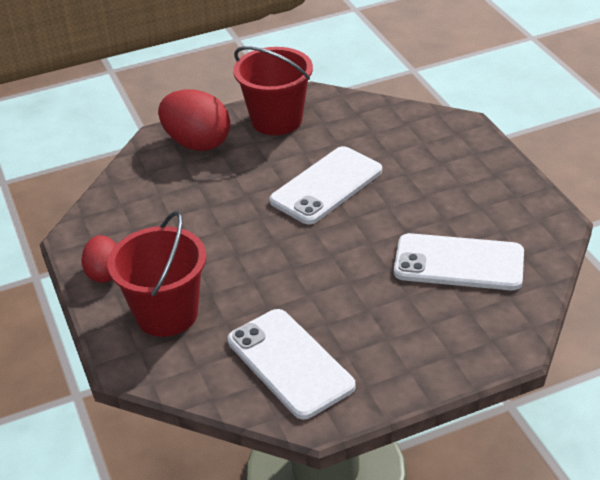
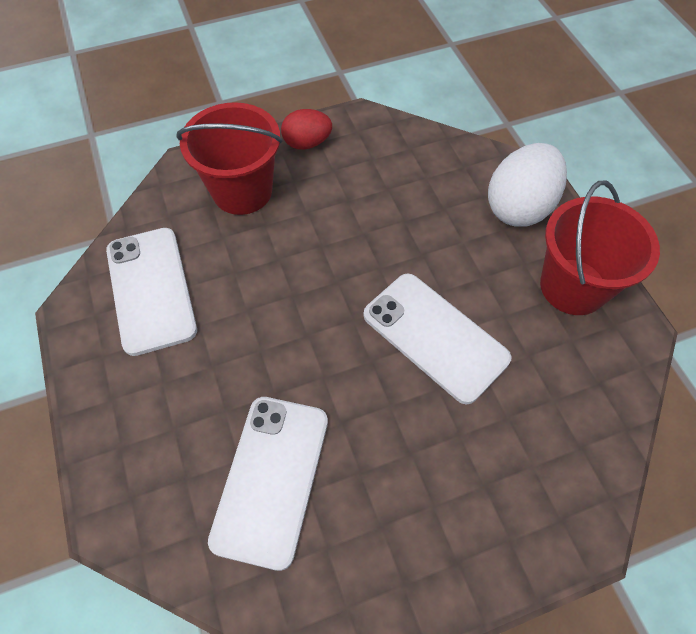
camera: 90 degrees right, 20 degrees up
red egg [158,89,230,151] -> white egg [488,143,567,226]
white phone [228,309,355,420] -> white phone turned 75 degrees counterclockwise [106,228,197,356]

